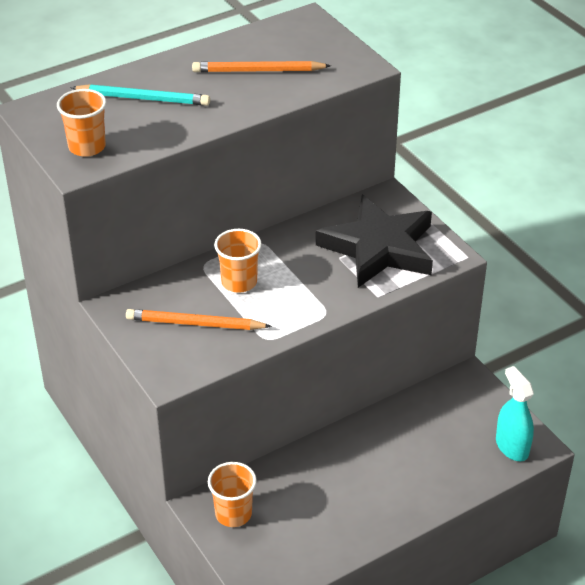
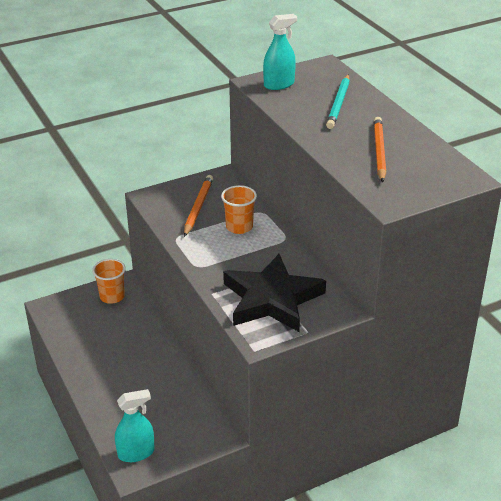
camera: 95 degrees right, 5 degrees down
orange cup [57,89,107,157] -> turquoise spray bottle [263,14,297,90]

